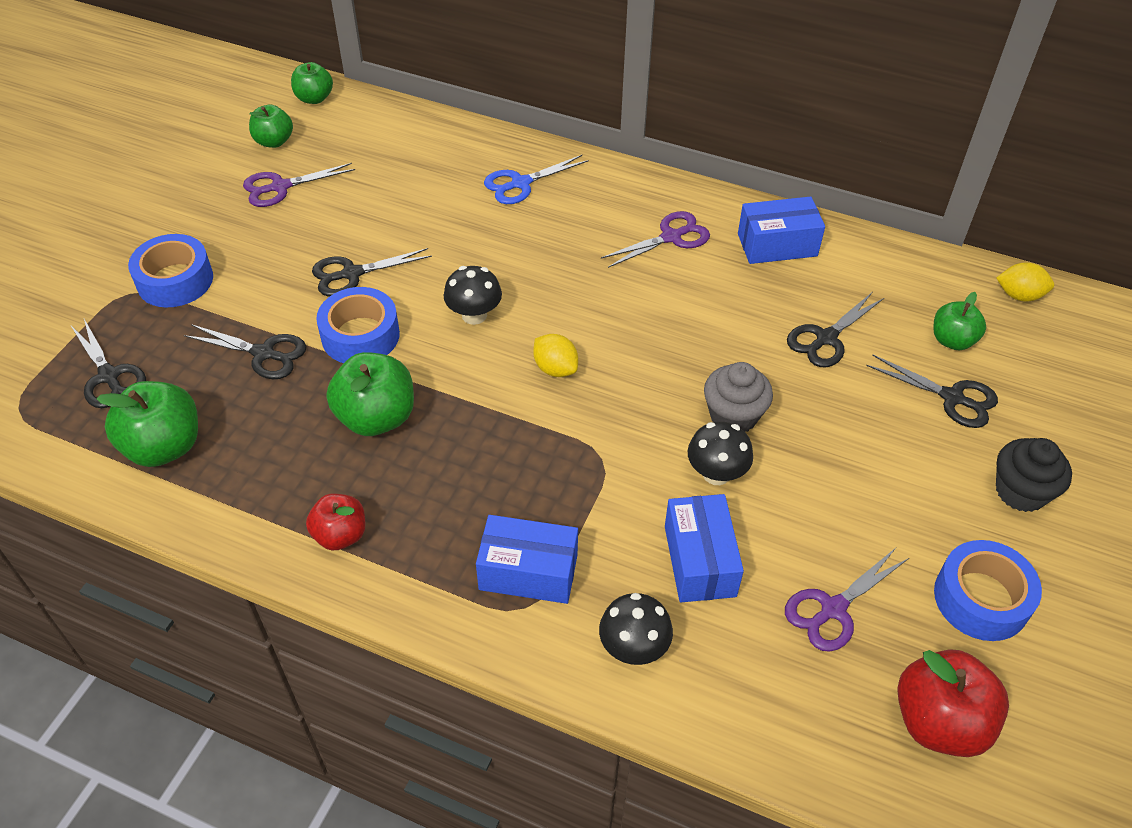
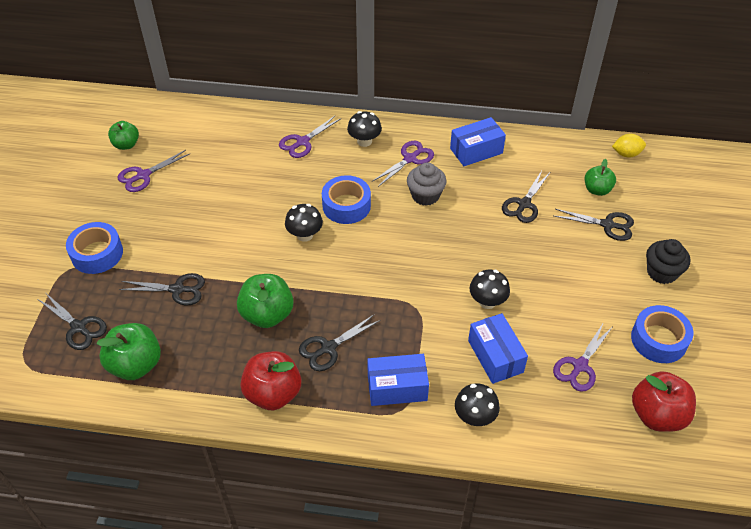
camera: 15 degrees left, 0 degrees up
green apple [291,62,333,104] -> none
red apple [306,494,366,550] -> red apple [241,351,301,410], size x1.59
black scissors [312,248,432,297] -> black scissors moved to [299,314,381,371]
blue tape [316,287,400,363] -> blue tape moved to [322,175,371,224]
blue scissors [484,155,589,204] -> purple scissors [279,115,340,158]
yellow lemon [533,334,578,377] -> none
grey cupcake [704,362,773,432] -> grey cupcake moved to [407,162,447,206]
none -> black mushroom [347,111,382,147]

